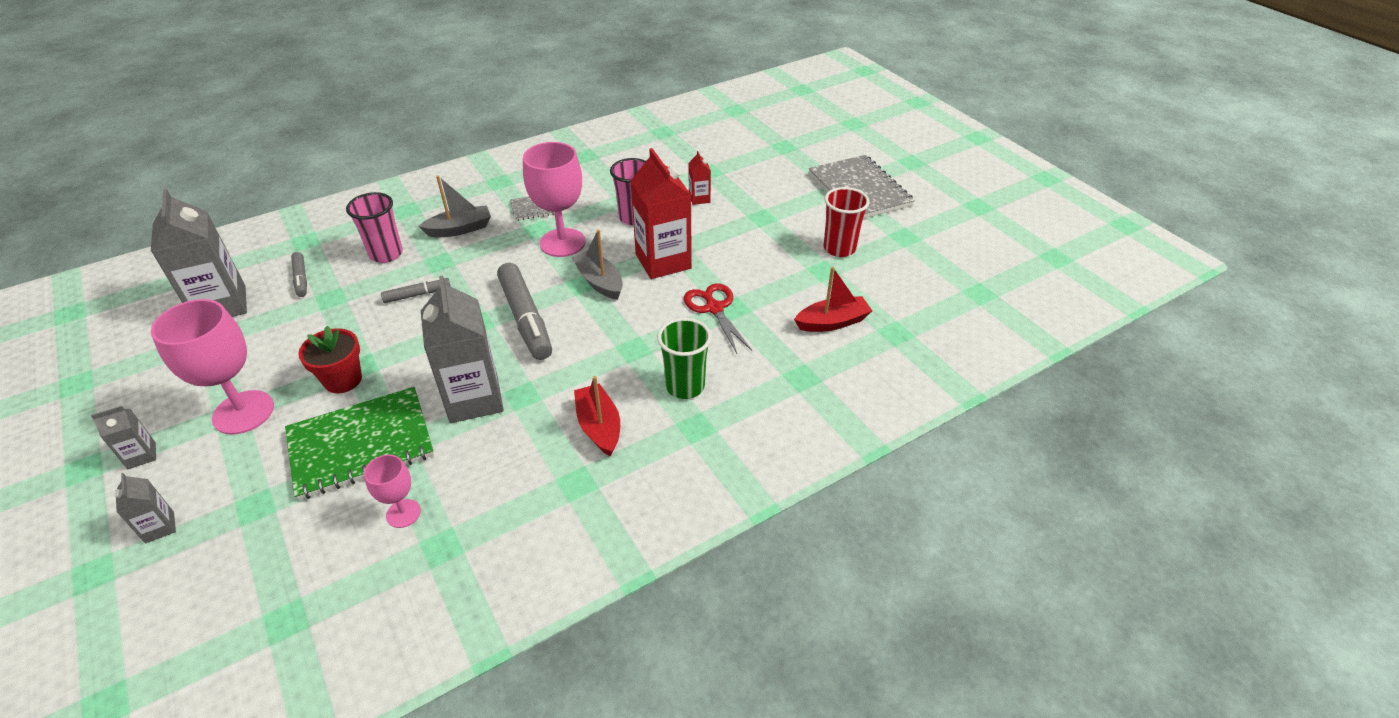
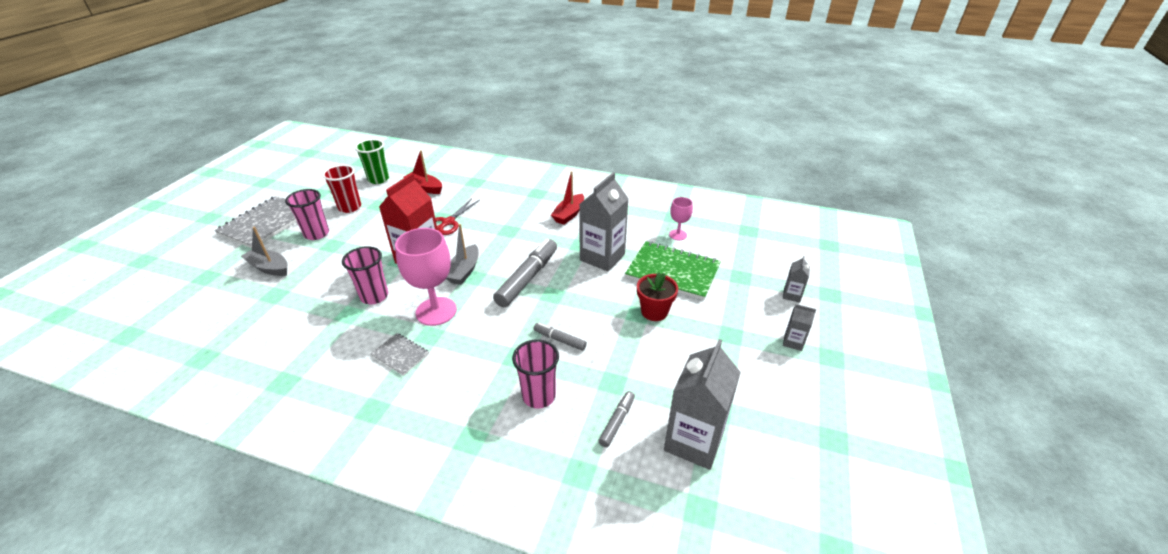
camera: 130 degrees left, 5 degrees down
pink goblet [151,299,274,435] -> none
grey boat [418,175,491,237] -> grey boat moved to [241,226,287,276]
green cup [657,318,712,399] -> green cup moved to [355,139,389,184]
red carton [688,151,711,205] -> none
none -> pink cup [285,189,329,240]

